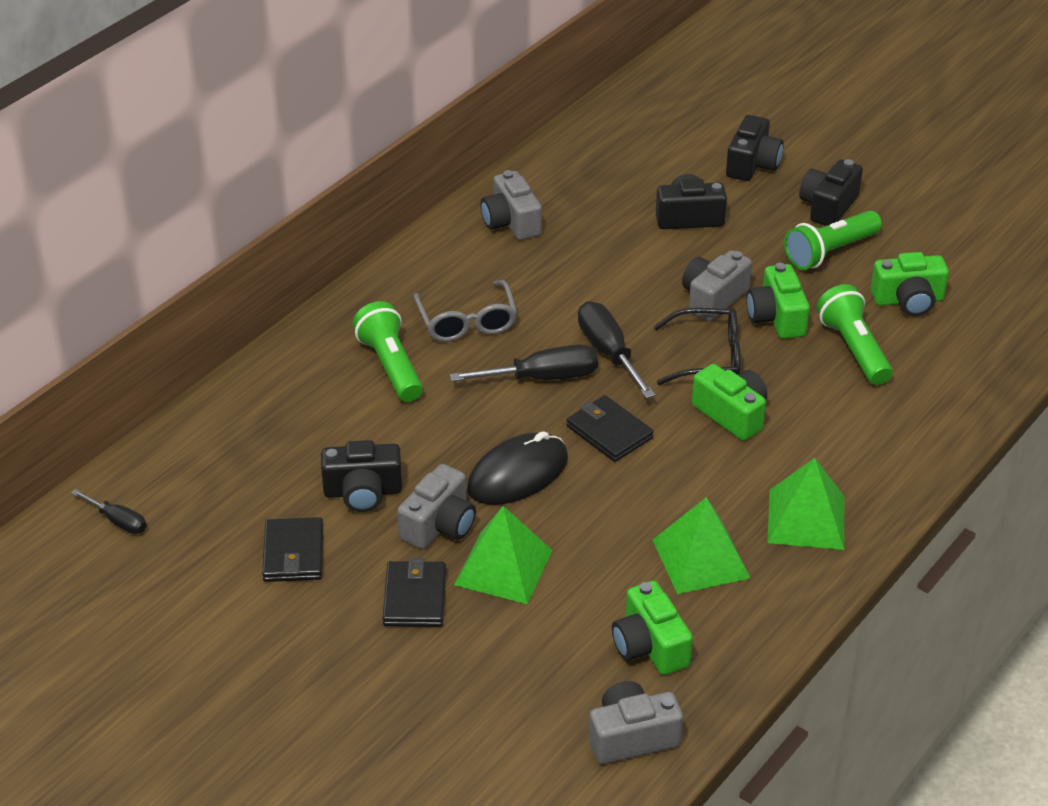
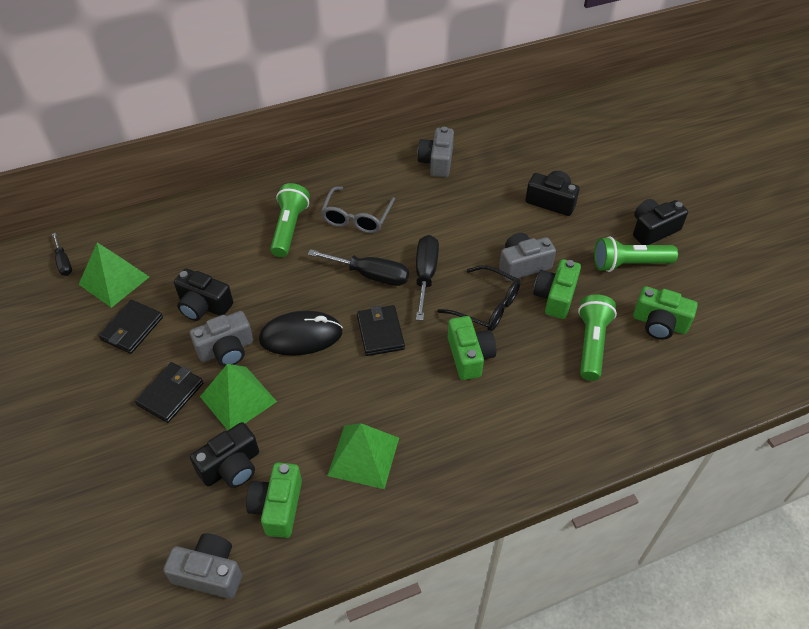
camera: 30 degrees right, 10 degrees up
black camera [726,115,784,181] -> black camera moved to [190,422,259,488]
green pyramid [767,458,844,550] -> green pyramid moved to [78,243,149,308]

